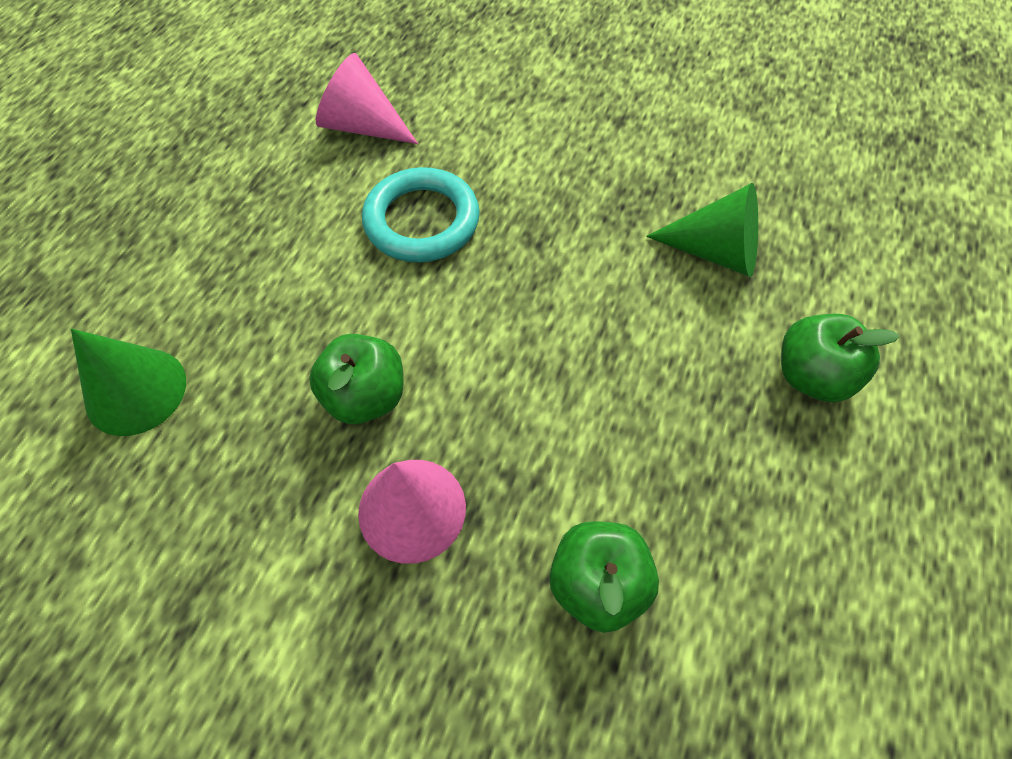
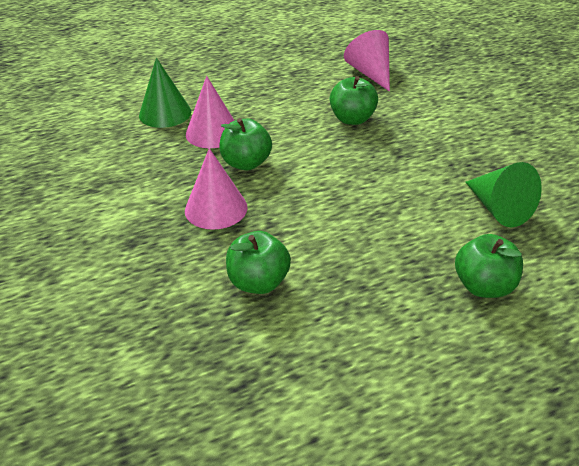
camera: 45 degrees right, 20 degrees down
turquoise ring [362,167,480,262] -> green apple [330,76,378,125]
none -> pink cone [186,76,235,148]

